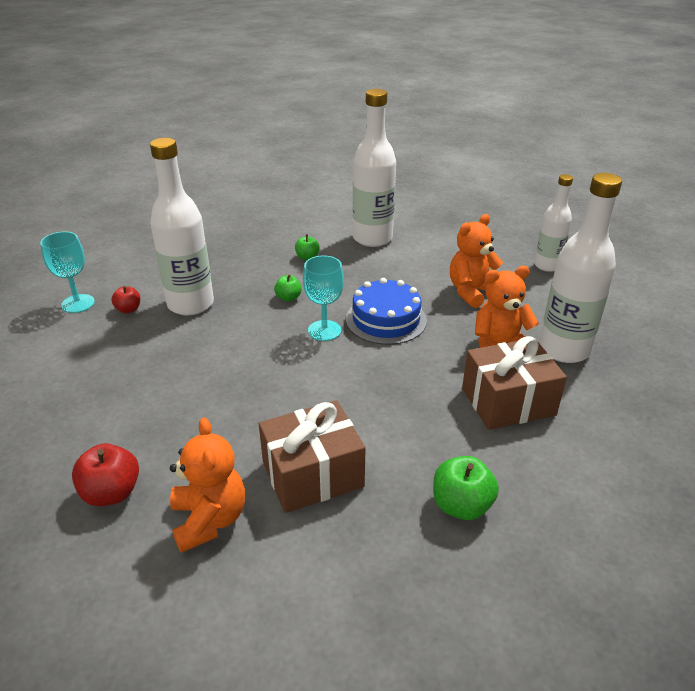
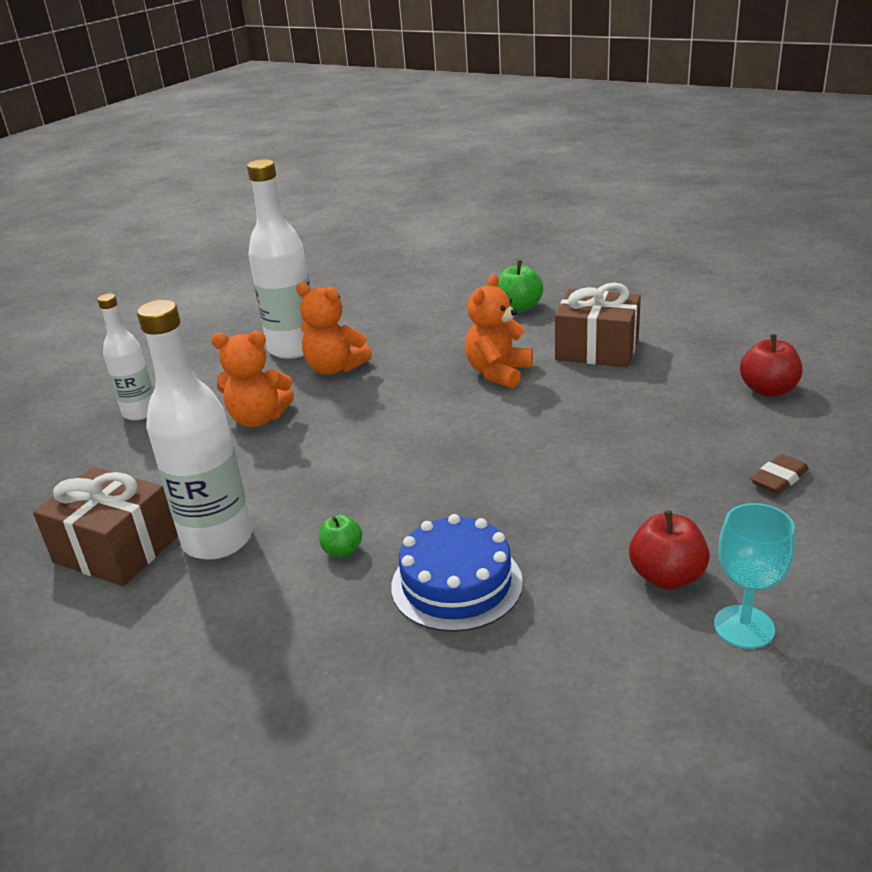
camera: 135 degrees left, 5 degrees down
red apple [112,286,140,313] -> red apple [629,510,710,589], size x1.64
white bottle [150,138,214,315] -> none
orange teddy bear [170,418,245,553] -> orange teddy bear moved to [465,274,533,389]
green apple [274,274,302,302] -> none
turquoise goblet [303,255,344,341] -> none
blue cake [346,278,427,345] -> blue cake moved to [391,514,523,632]
brown gift [462,336,567,430] -> brown gift moved to [33,467,178,586]
none -> brown eraser [751,454,809,494]

